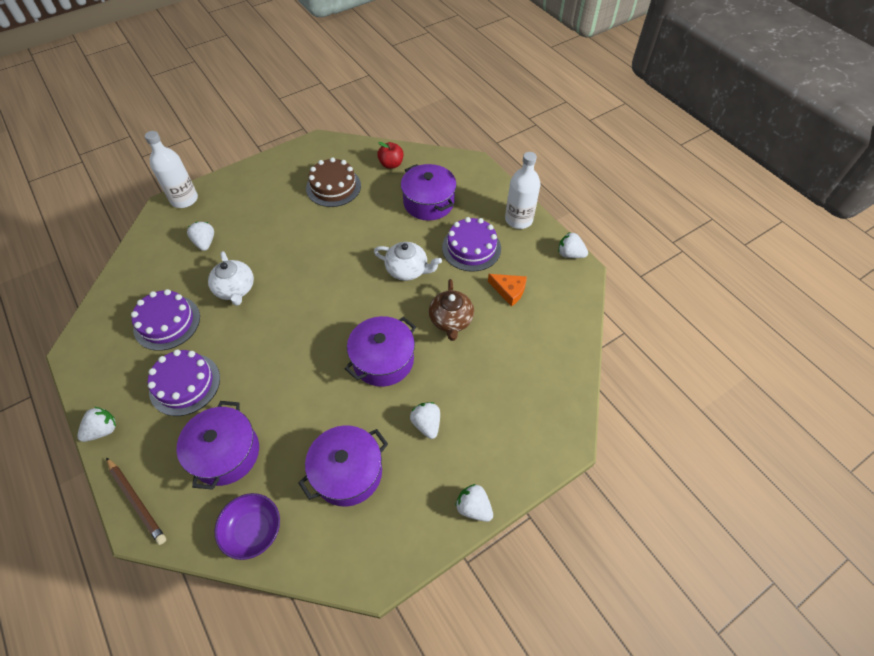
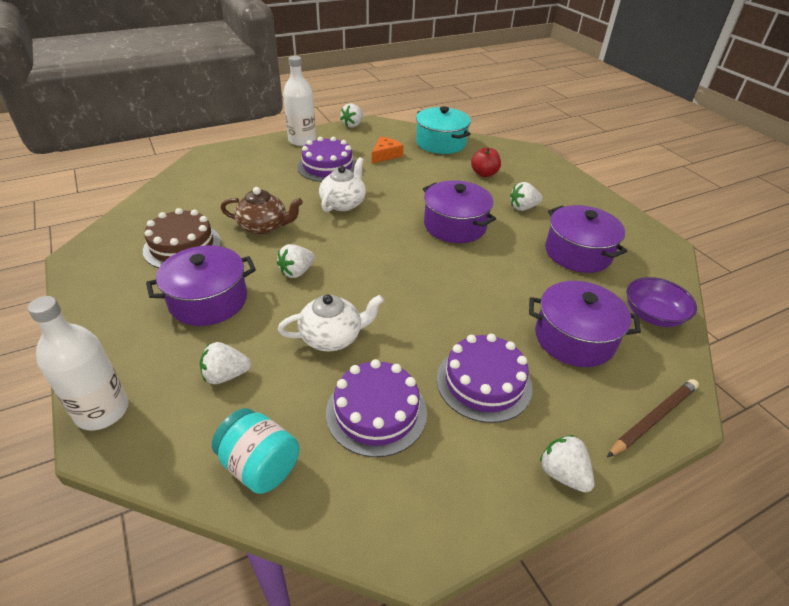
camera: 85 degrees left, 15 degrees down
red apple [377,142,404,169] -> red apple moved to [471,147,501,177]
purple pot [401,164,457,221] -> purple pot moved to [146,245,256,326]
brown teapot [429,279,474,341] -> brown teapot moved to [221,187,303,235]
white strawberry [455,484,493,522] -> white strawberry moved to [277,244,315,278]
none -> turquoise jar [212,408,299,494]
none -> turquoise pot [416,106,471,154]

